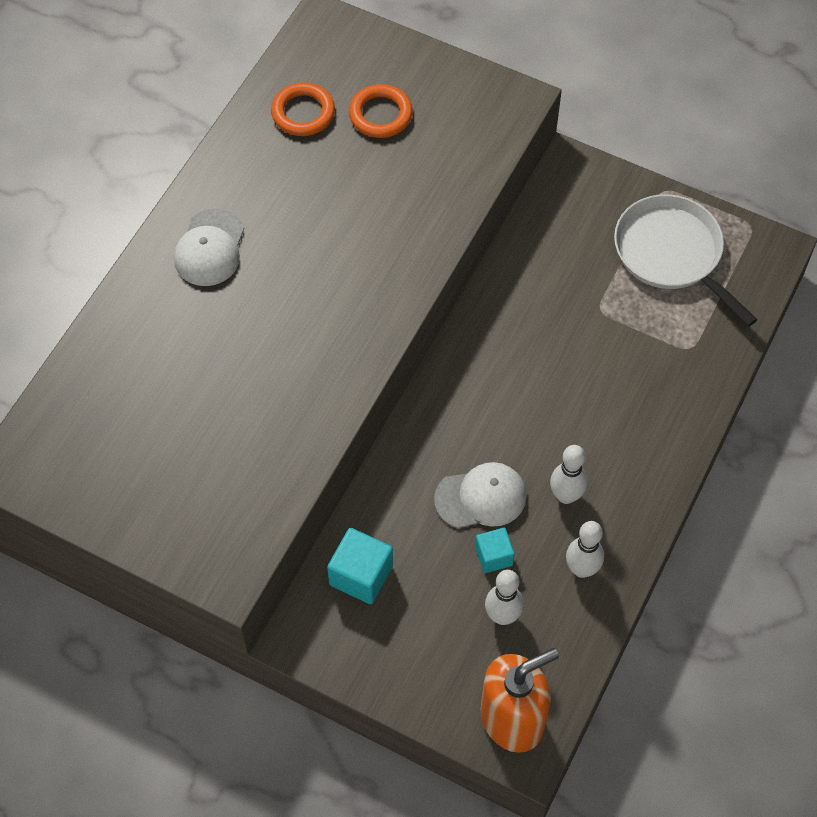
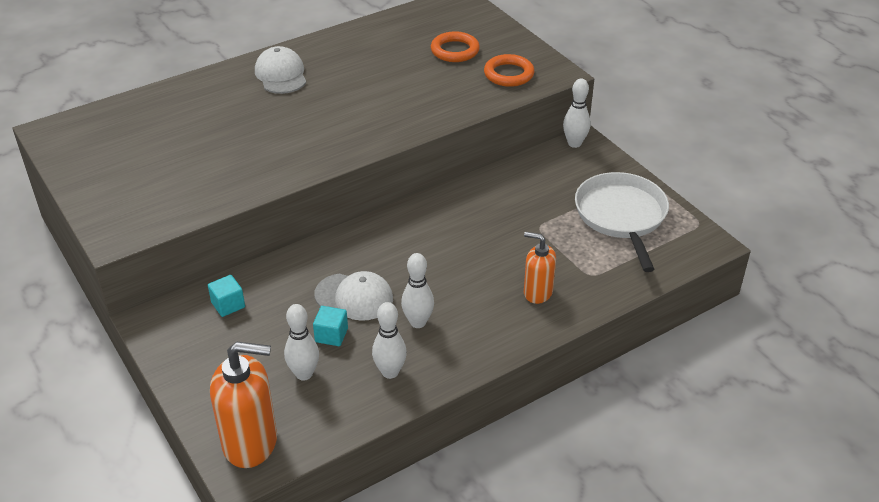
camera: 30 degrees right, 20 degrees down
white cap [174,209,244,286] -> white cap turned 120 degrees clockwise [255,46,306,94]
orange ring [271,82,335,136] -> orange ring moved to [484,54,535,87]
turquoise cube [327,528,393,604] -> turquoise cube [208,275,245,317], size x0.63
none -> orange soap dispenser [524,232,556,304]
none -> white bowling pin [563,78,590,148]

